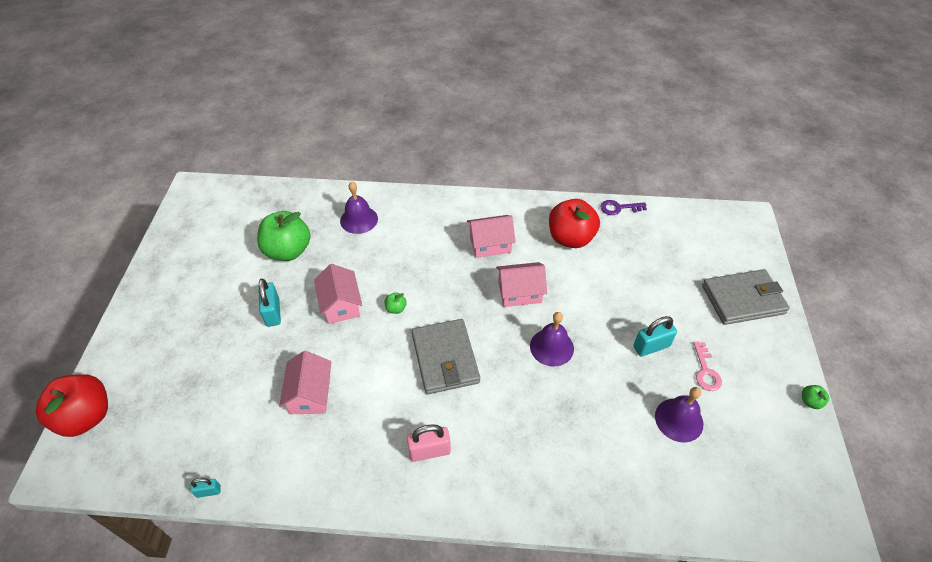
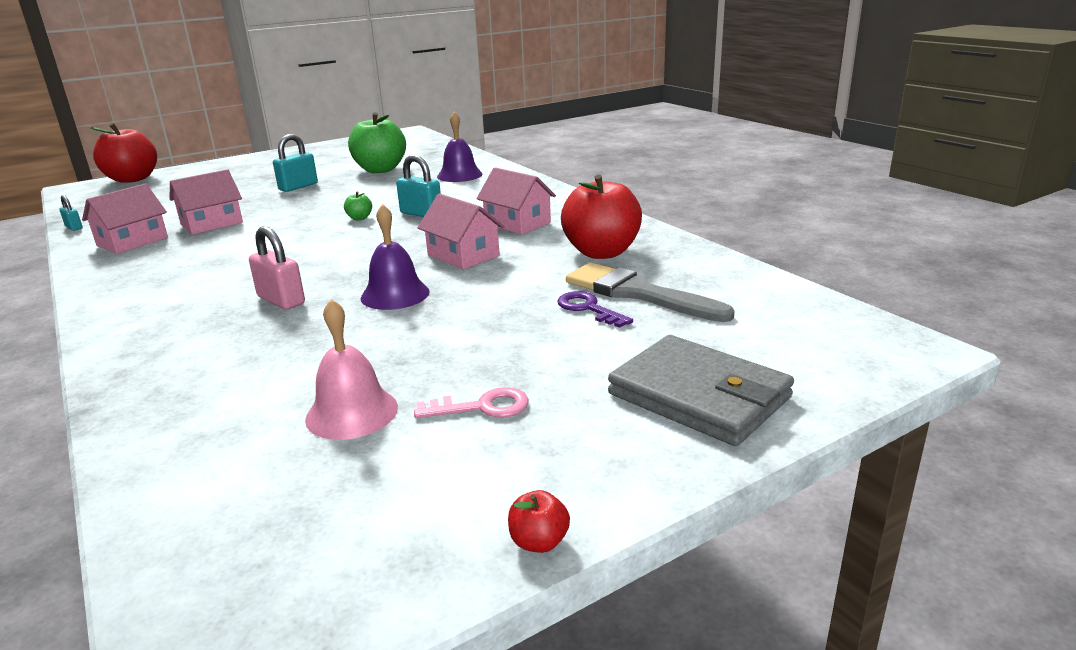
camera: 55 degrees right, 25 degrees down
pink house [314,264,362,324] -> pink house moved to [82,183,168,254]
pink padlock [407,424,451,462] -> pink padlock moved to [249,226,305,310]
grey wallet [412,319,480,394] -> none
purple key [600,200,647,215] -> purple key moved to [557,291,633,328]
turquoise padlock [633,316,677,357] -> turquoise padlock moved to [396,154,441,217]
purple bell [655,387,704,442] -> pink bell [305,299,398,440]
pink key [694,342,722,391] -> pink key turned 150 degrees counterclockwise [414,387,529,418]
green apple [802,385,829,409] -> red apple [508,490,570,553]
none -> grey brush [566,263,735,322]

